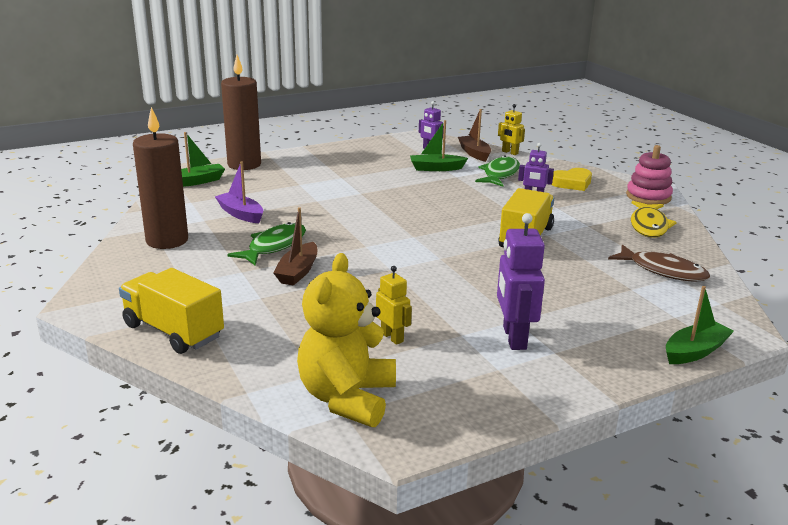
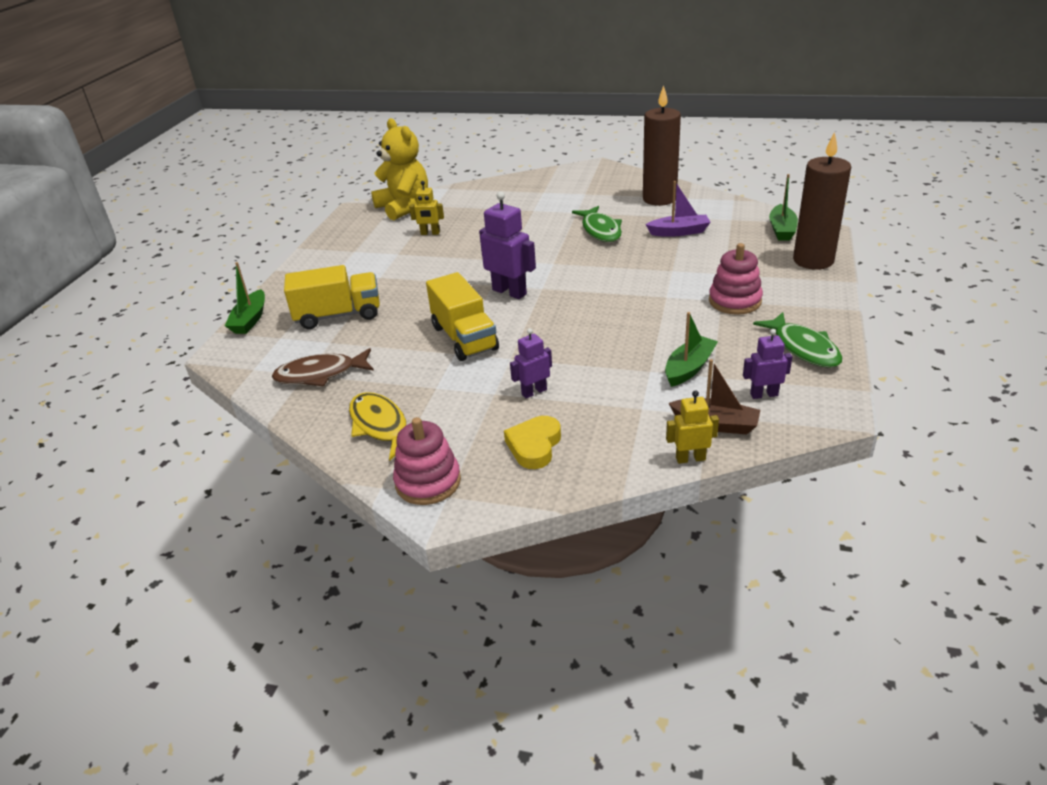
camera: 135 degrees right, 10 degrees up
yellow truck [119,268,224,354] -> yellow truck moved to [284,265,380,329]
brown boat [273,207,317,286] -> none
green fish [475,155,520,187] -> green fish moved to [753,312,843,368]
purple robot [497,213,545,350] -> purple robot moved to [479,191,536,299]
none -> pink stacking toy [709,243,763,315]

